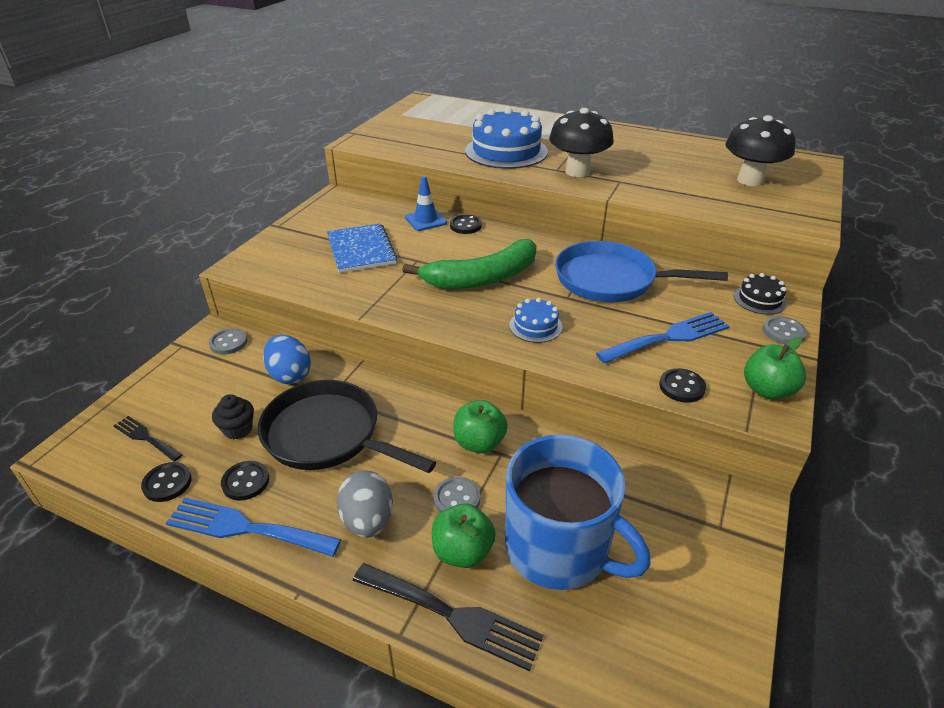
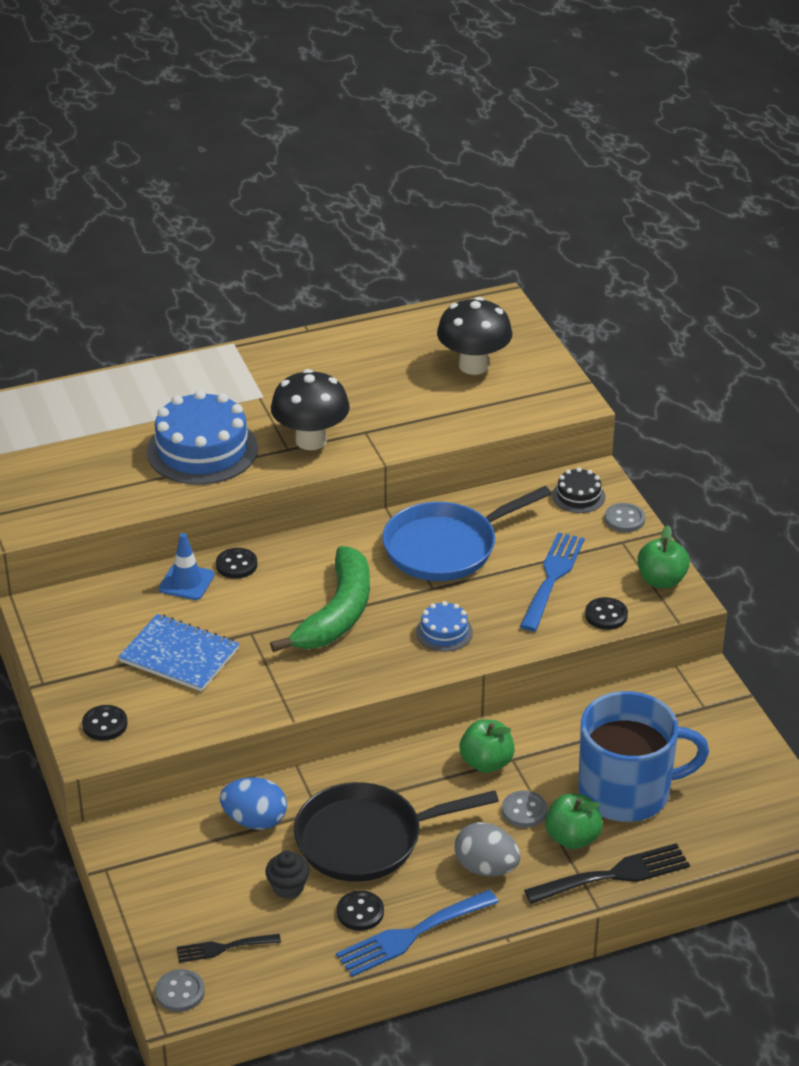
camera: 45 degrees left, 0 degrees up
black button [141,462,192,502] -> black button moved to [82,705,128,741]
grey button [209,328,247,355] -> grey button moved to [155,969,205,1012]

